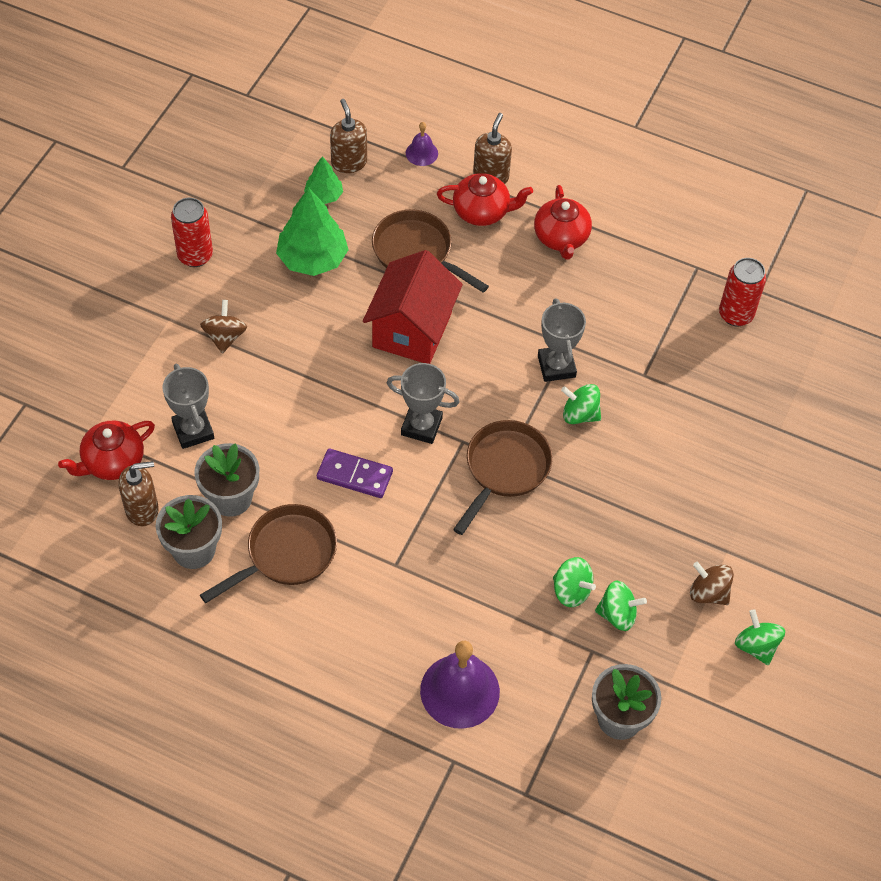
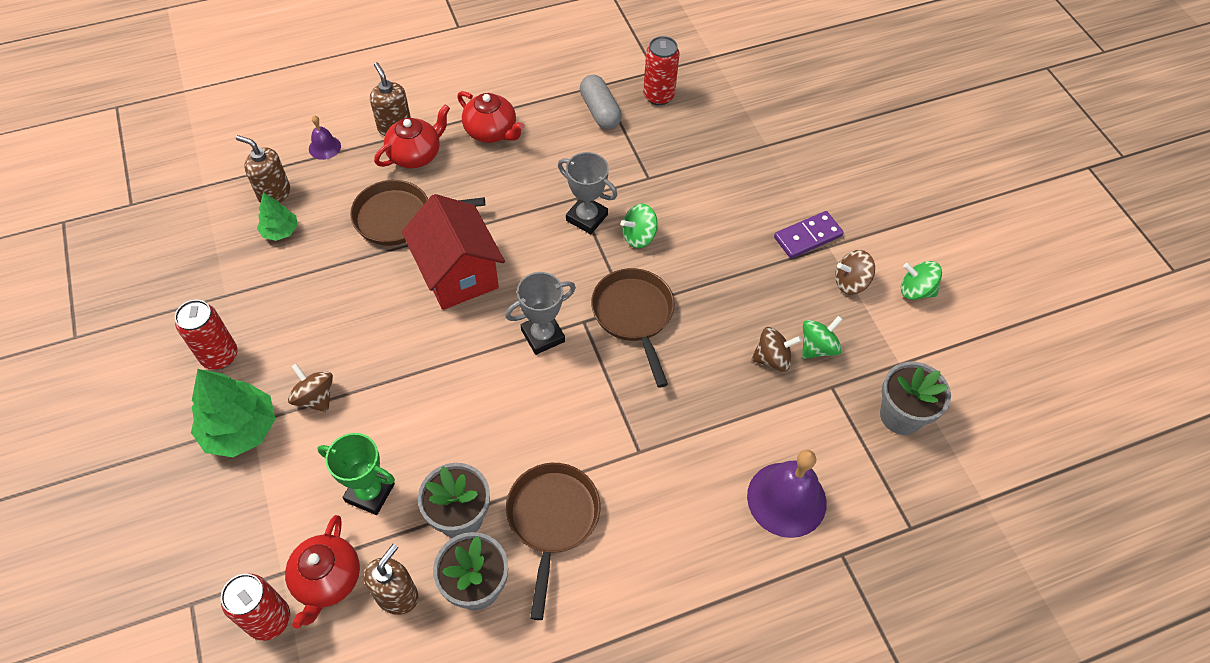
camera: 45 degrees left, 0 degrees up
grey trophy [162,364,214,449] -> green trophy [318,433,395,515]
green tree [276,188,349,276] -> green tree moved to [191,369,276,457]
purple domino [317,449,393,498] -> purple domino moved to [774,211,844,259]
green spinning top [553,557,596,607] -> brown spinning top [751,327,802,372]
none -> red can [221,574,290,641]
none -> grey capsule [580,75,622,130]

